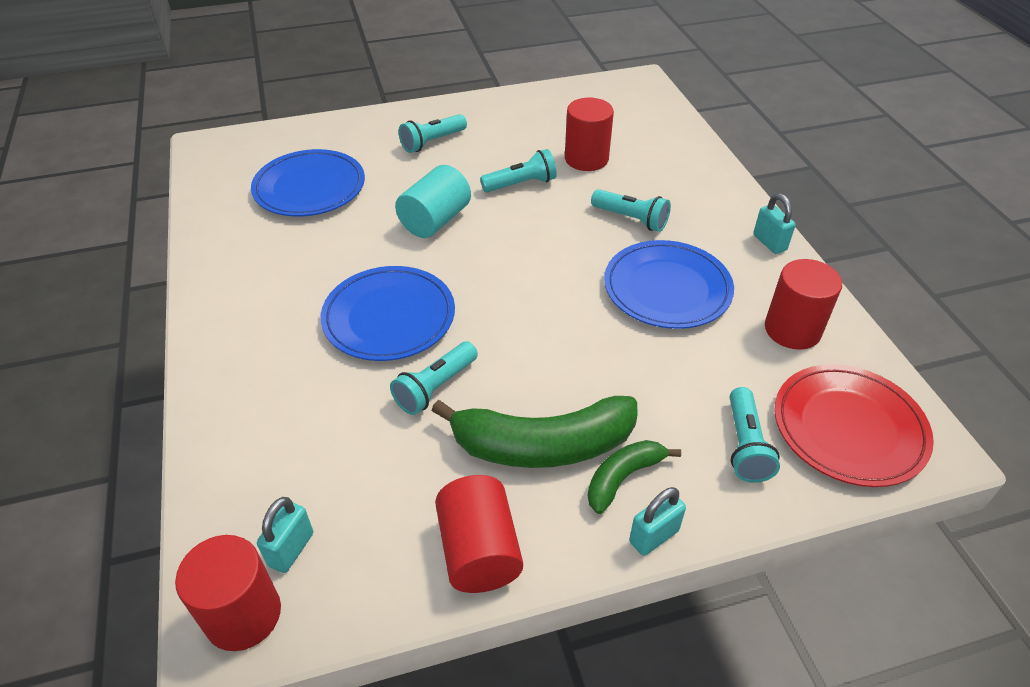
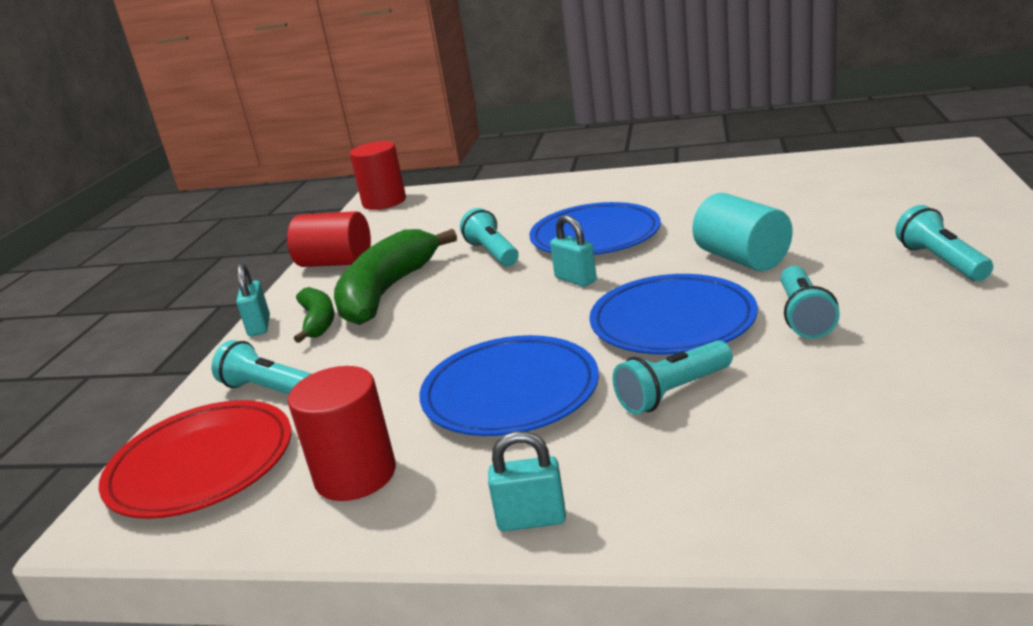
camera: 120 degrees right, 20 degrees down
blue plate [251,149,365,217] -> blue plate moved to [589,274,758,355]
turquoise padlock [257,497,313,573] -> turquoise padlock moved to [550,215,597,287]
red cylinder [565,98,614,171] -> none

